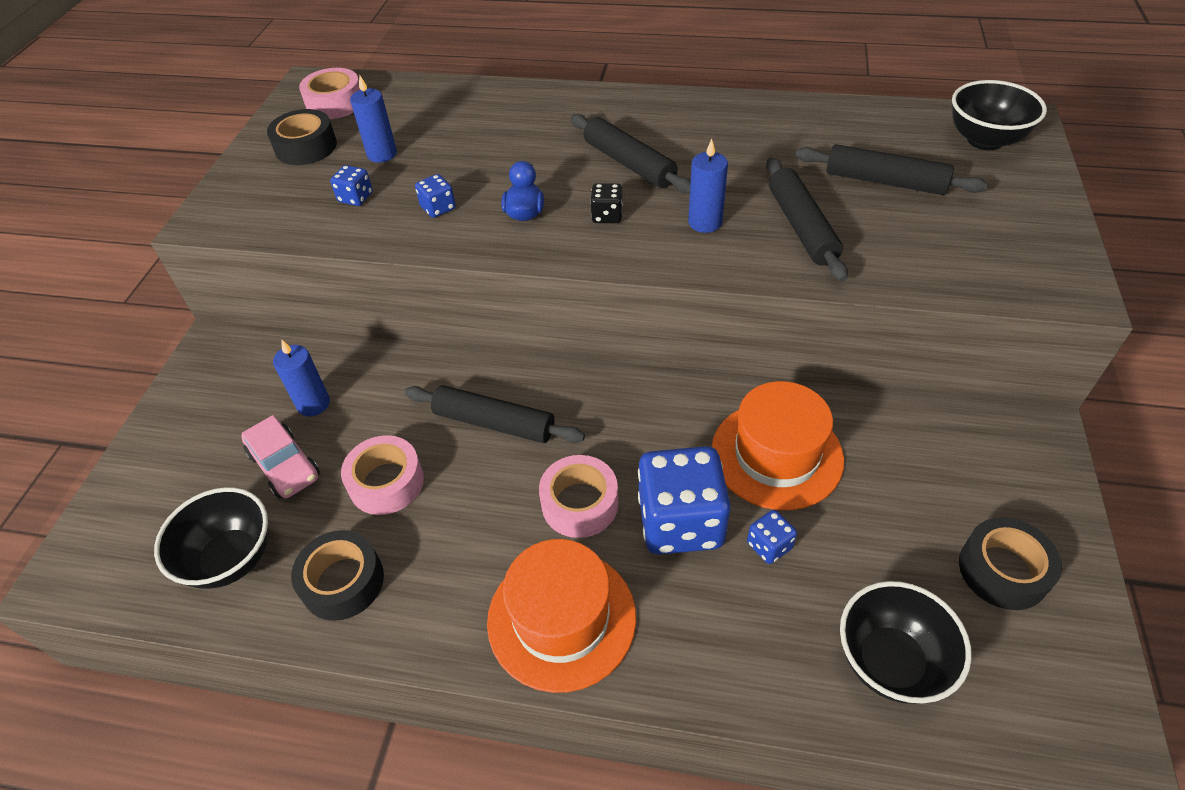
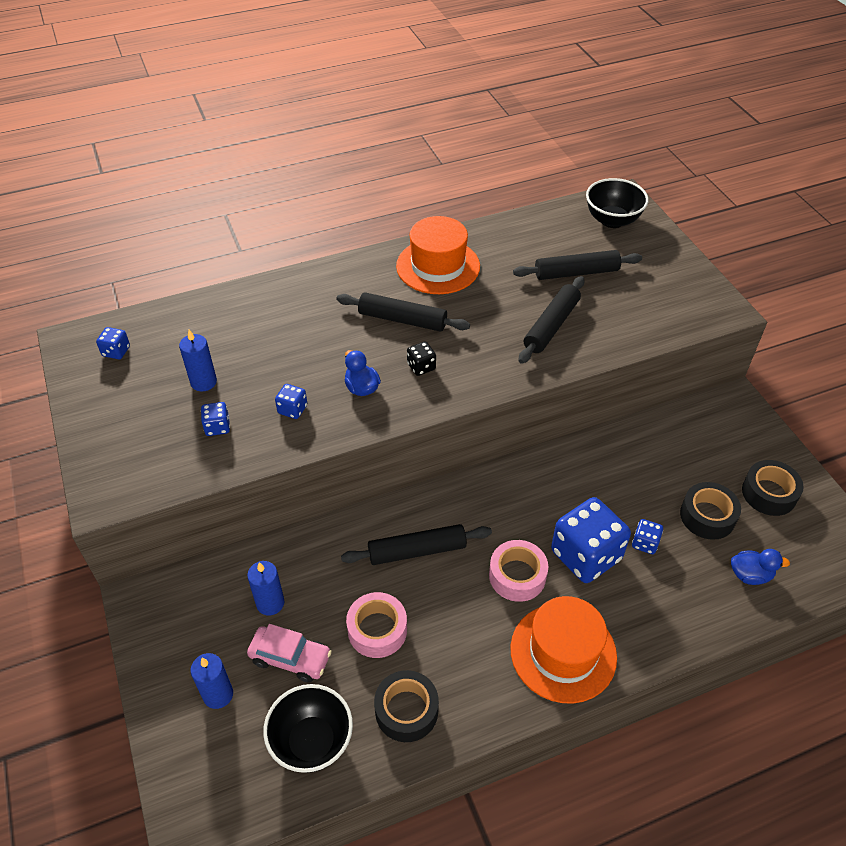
camera: 35 degrees left, 0 degrees up
black tape [267,109,337,165] -> black tape moved to [680,482,741,540]
pink tape [299,68,360,119] -> blue dice [96,327,130,359]
blue candle [688,139,728,233] -> blue candle moved to [190,653,233,709]
orange hat [712,381,844,510] -> orange hat moved to [396,216,480,294]
black rolling pin [766,157,848,282] -> black rolling pin turned 75 degrees clockwise [519,276,584,364]
black bowl [840,581,972,704] -> blue duck [731,549,790,585]

